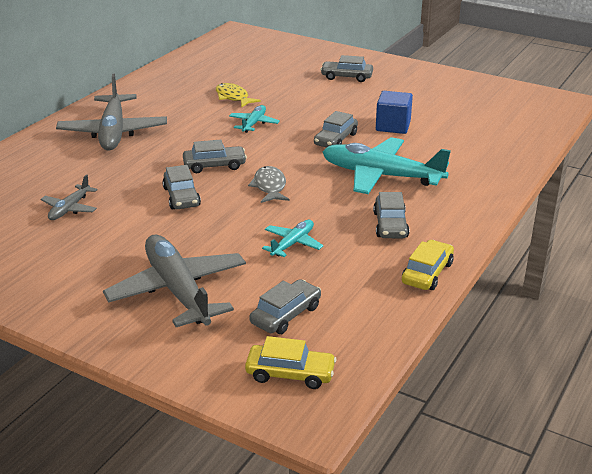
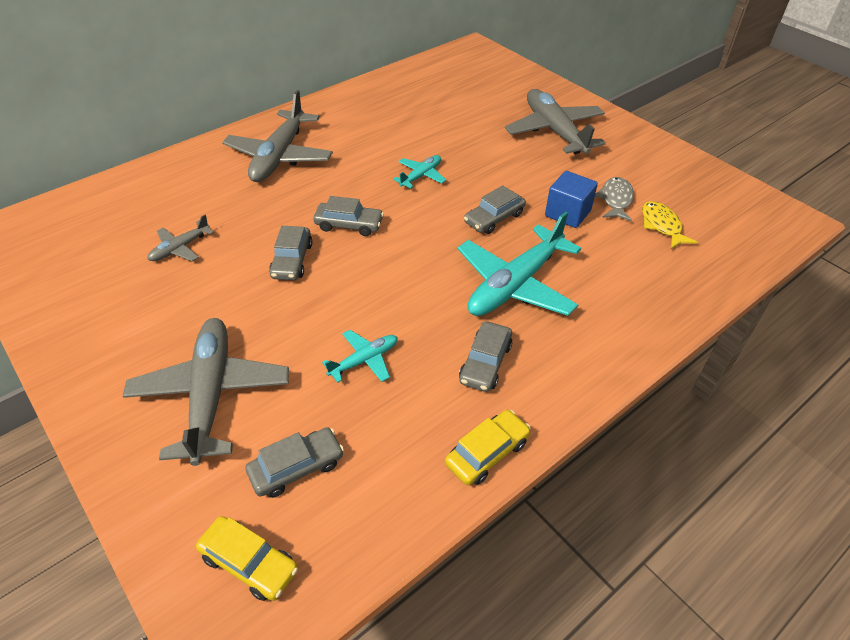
camera: 20 degrees right, 15 degrees up
yellow fish [216,83,261,108] -> yellow fish moved to [642,201,697,249]
grey fish [248,166,290,203] -> grey fish moved to [595,177,634,222]
grey car [320,55,373,82] -> grey plane [505,89,606,154]
turquoise plane [323,137,451,194] -> turquoise plane turned 90 degrees counterclockwise [457,211,581,316]

